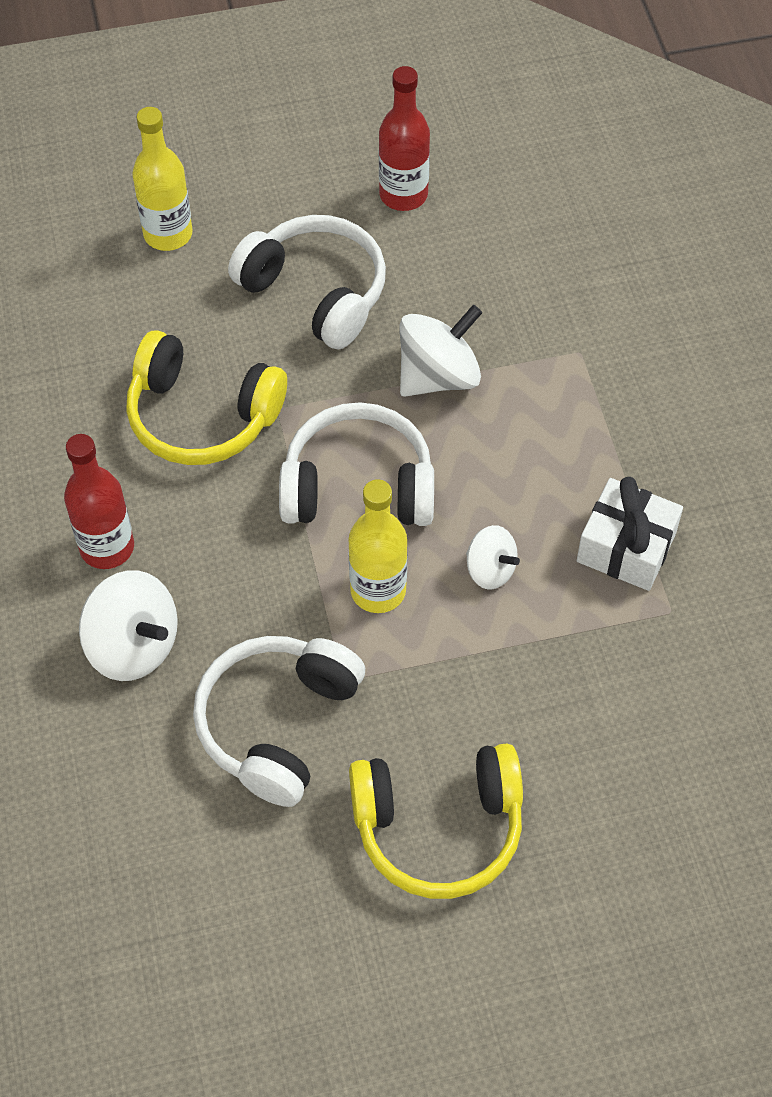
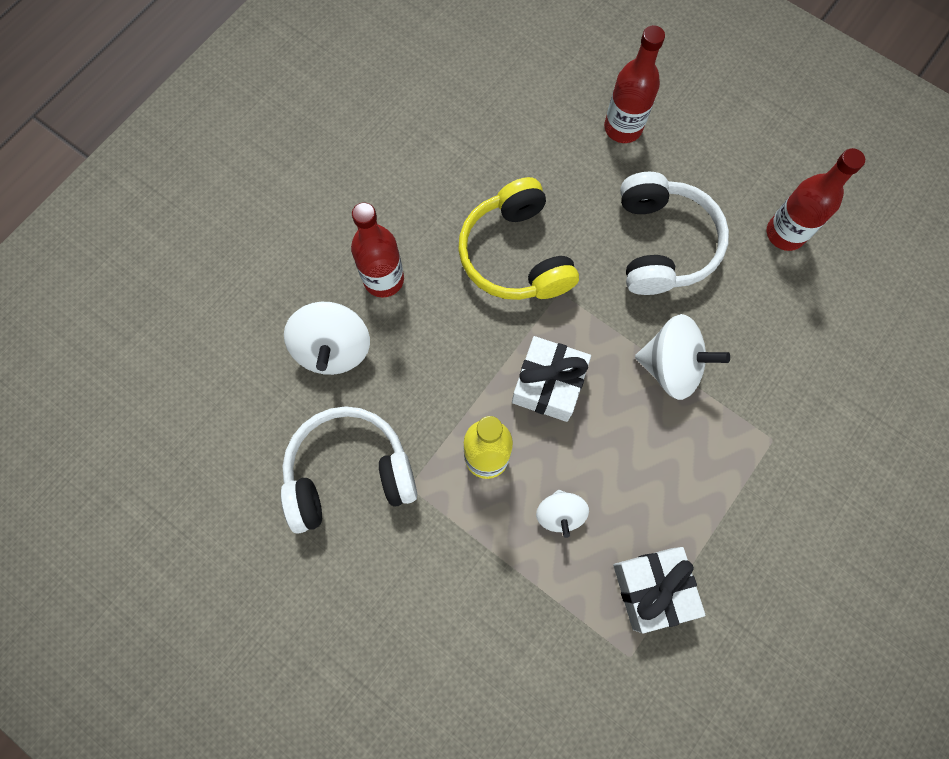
camera: 50 degrees right, 15 degrees up
yellow bottle [132,107,193,251] -> red bottle [604,25,665,143]
white headphones [279,402,434,526] -> white gift [512,336,591,422]
yellow headphones [349,743,523,899] -> none

